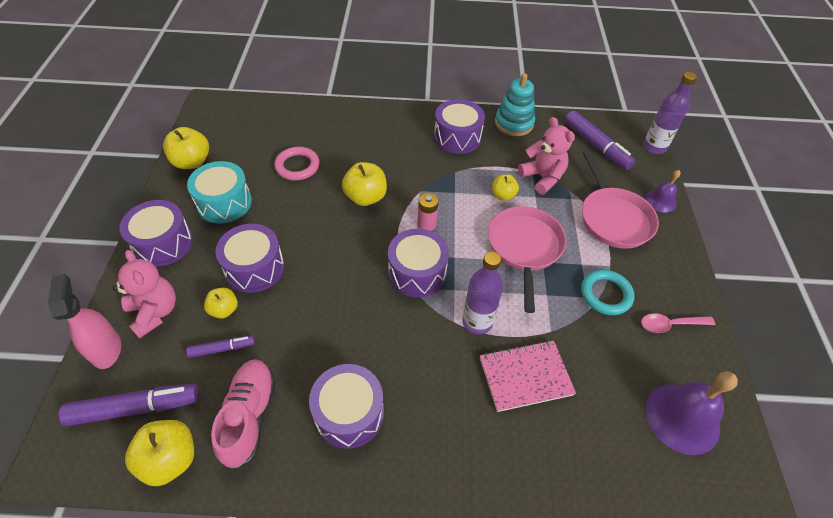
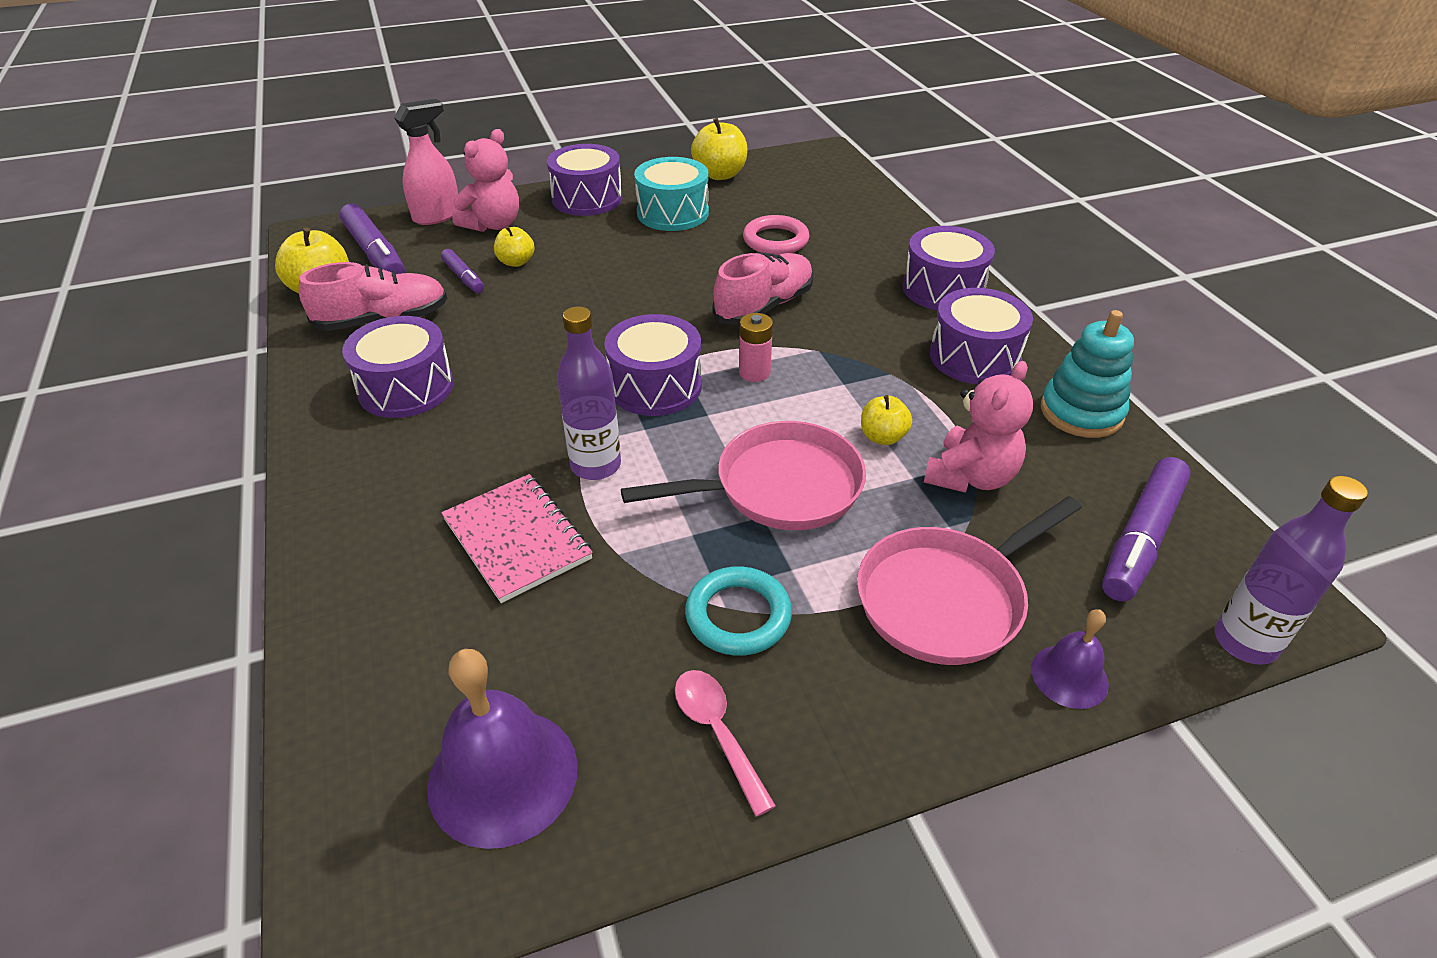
camera: 70 degrees right, 10 degrees down
purple drum [215,224,284,293] -> purple drum moved to [903,226,995,311]
yellow apple [342,162,387,206] -> pink shoe [713,252,813,326]

